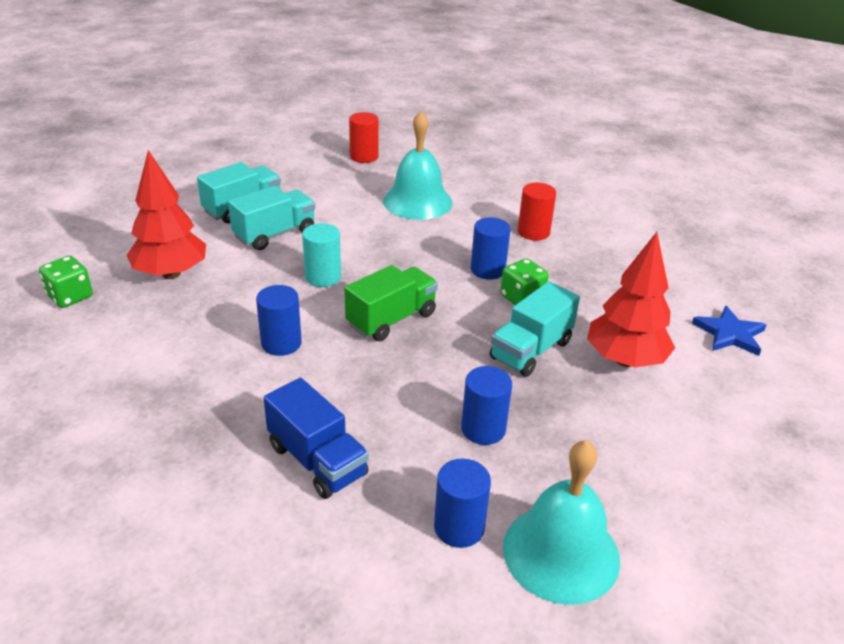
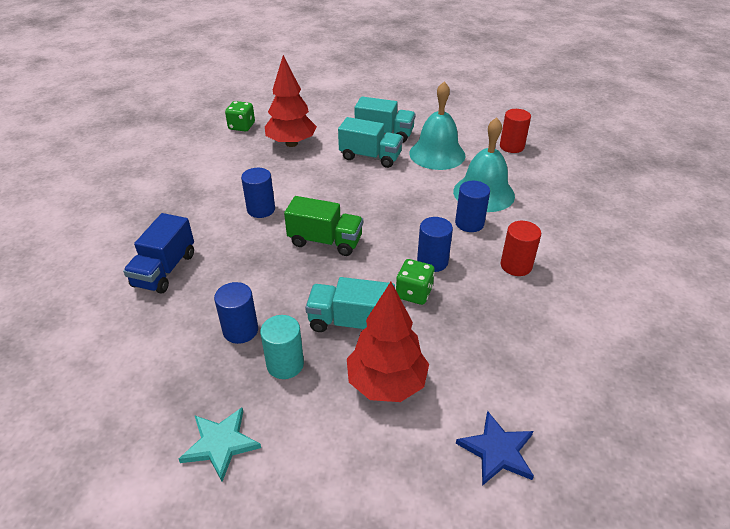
camera: 60 degrees right, 5 degrees up
turquoise cylinder [302,223,341,287] -> turquoise cylinder moved to [260,315,304,379]
blue cylinder [434,459,491,548] -> blue cylinder moved to [455,181,490,232]
turquoise bell [503,440,620,605] -> turquoise bell moved to [409,81,465,170]
none -> turquoise star [179,407,261,482]

